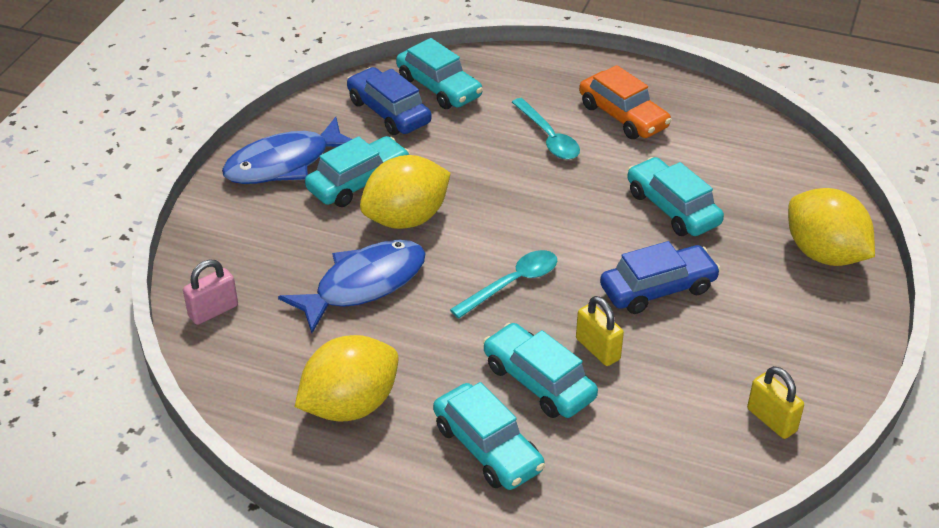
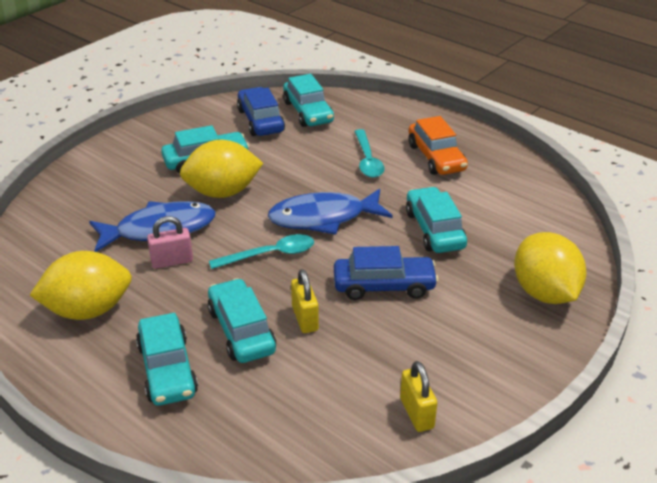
camera: 20 degrees right, 5 degrees down
pink padlock [183,259,238,325] -> pink padlock moved to [147,216,193,269]
blue fish [222,117,352,184] -> blue fish moved to [268,189,393,235]

